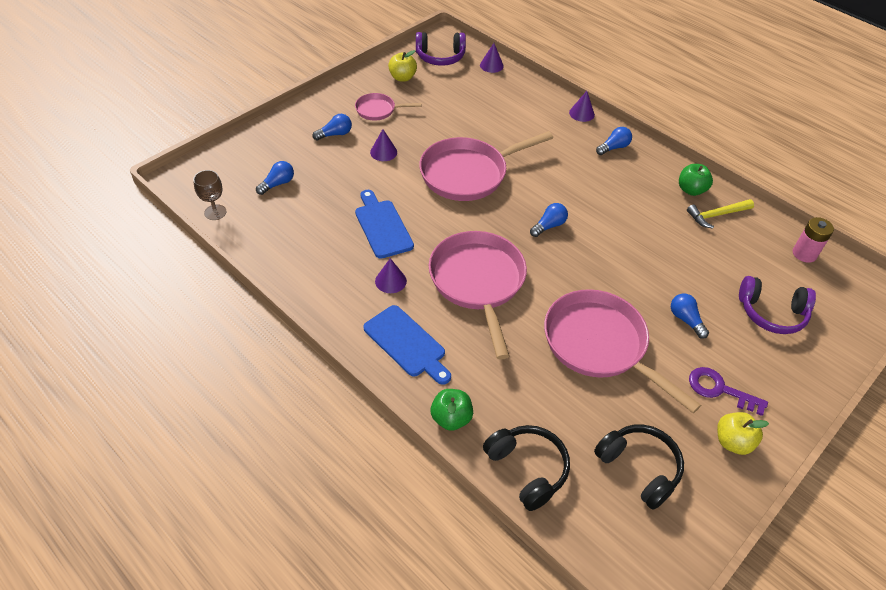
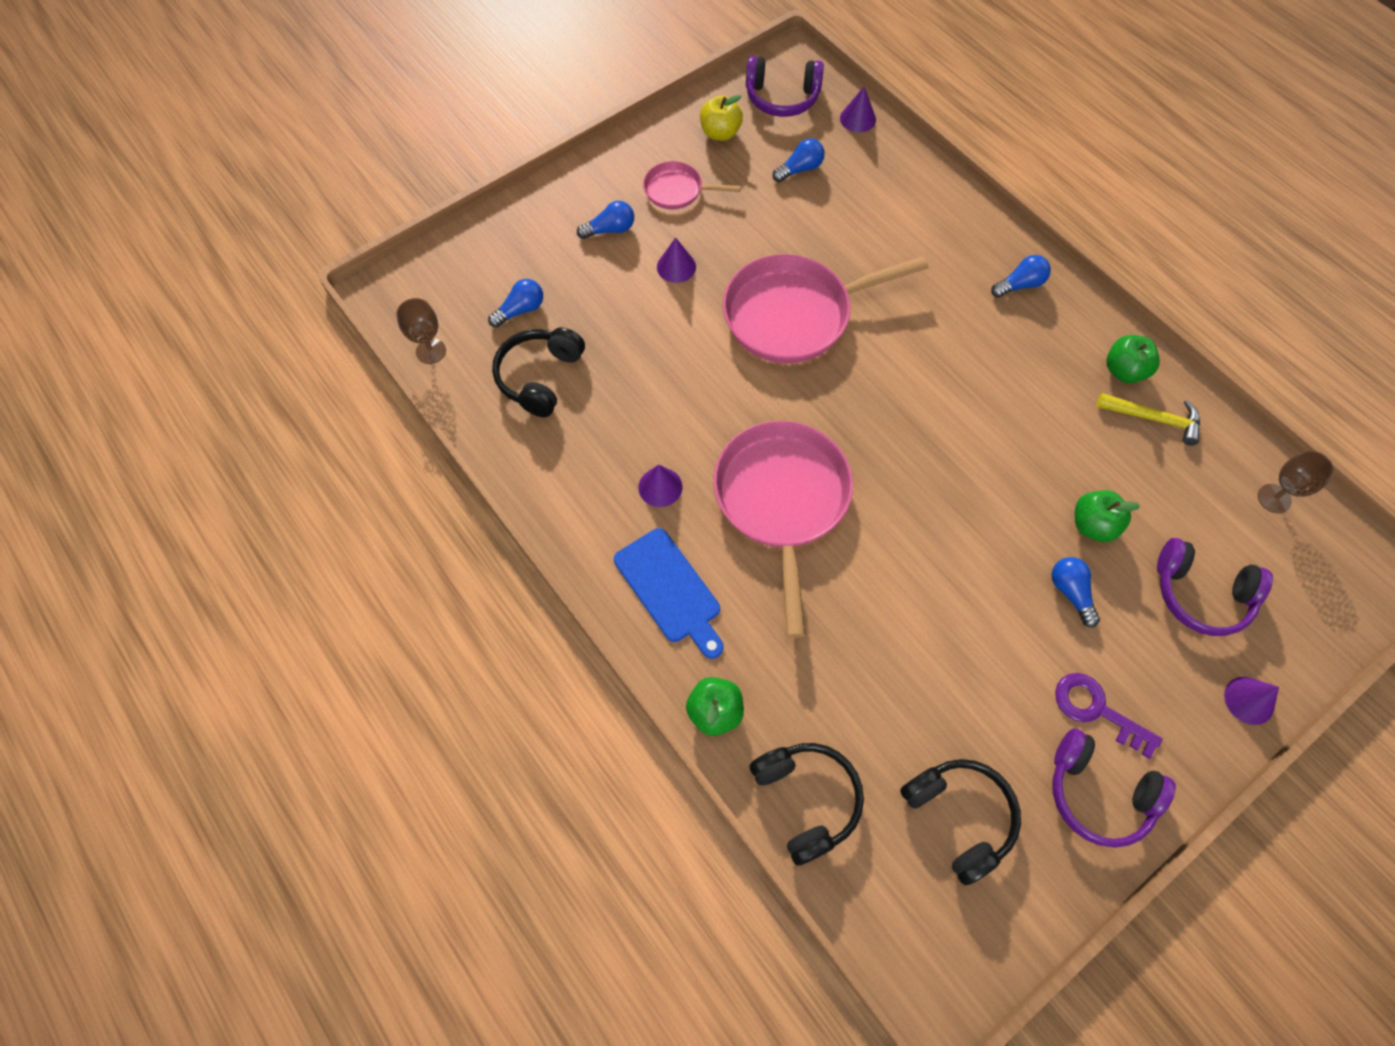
camera: 10 degrees right, 15 degrees up
blue cutting board [355,190,414,259] -> none
blue light bulb [530,203,568,237] -> blue light bulb moved to [773,138,825,182]
pink pan [544,289,701,413] -> none
purple cone [569,91,595,122] -> purple cone moved to [1224,677,1279,725]
yellow hammer [687,199,754,229] -> yellow hammer turned 150 degrees counterclockwise [1097,393,1200,446]
yellow apple [717,412,769,455] -> purple headphones [1052,728,1176,848]
pink battery [793,217,834,263] -> brown goblet [1258,450,1334,513]
none -> black headphones [492,327,585,417]
none -> green apple [1075,490,1140,542]

